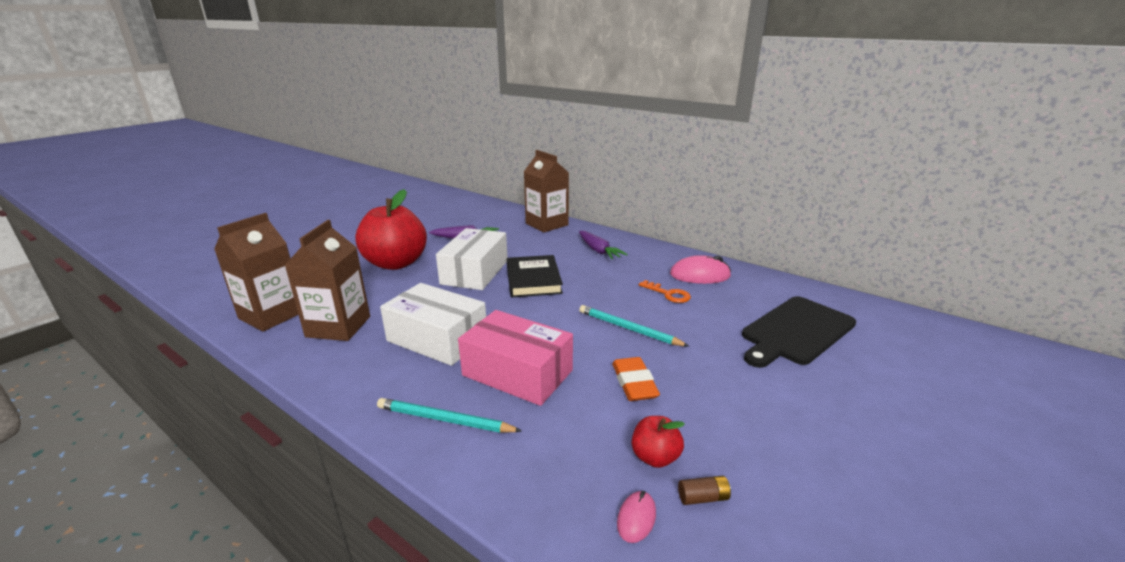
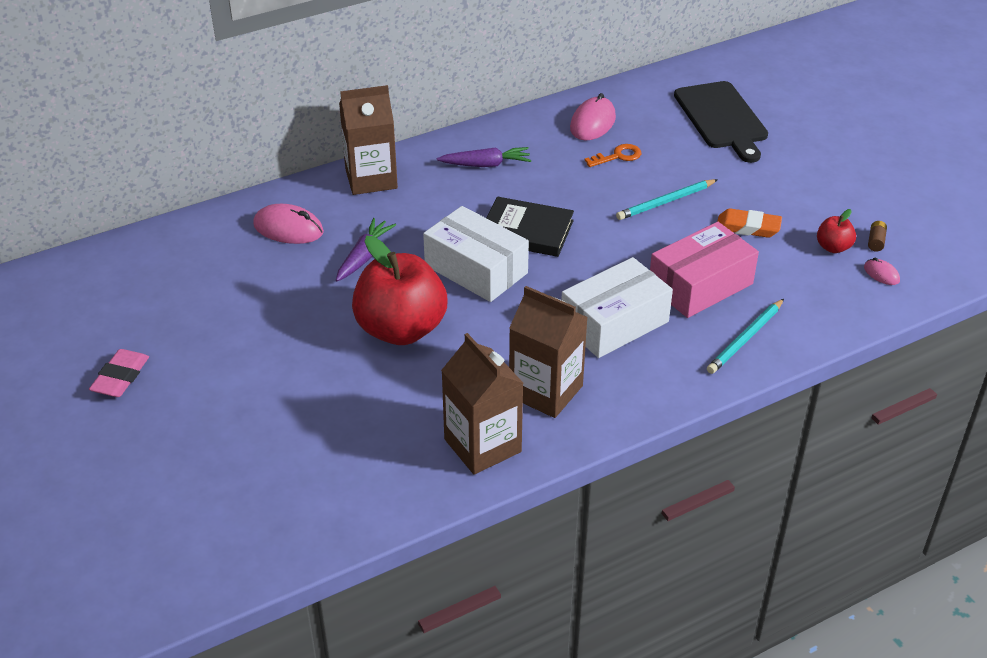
camera: 65 degrees left, 15 degrees up
none -> pink eraser [89,349,149,397]
none -> pink mouse [253,204,324,244]

